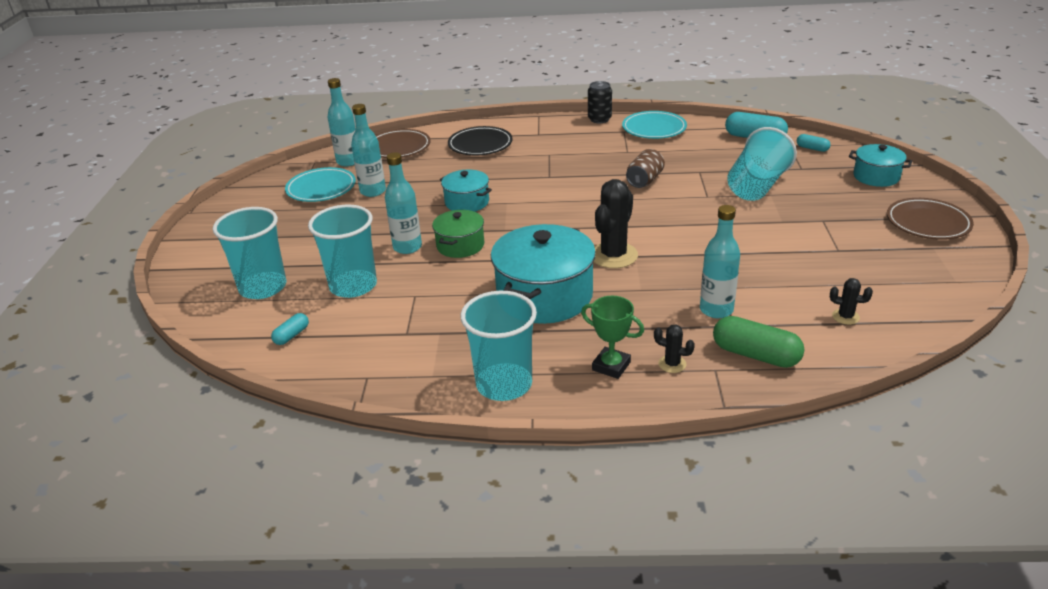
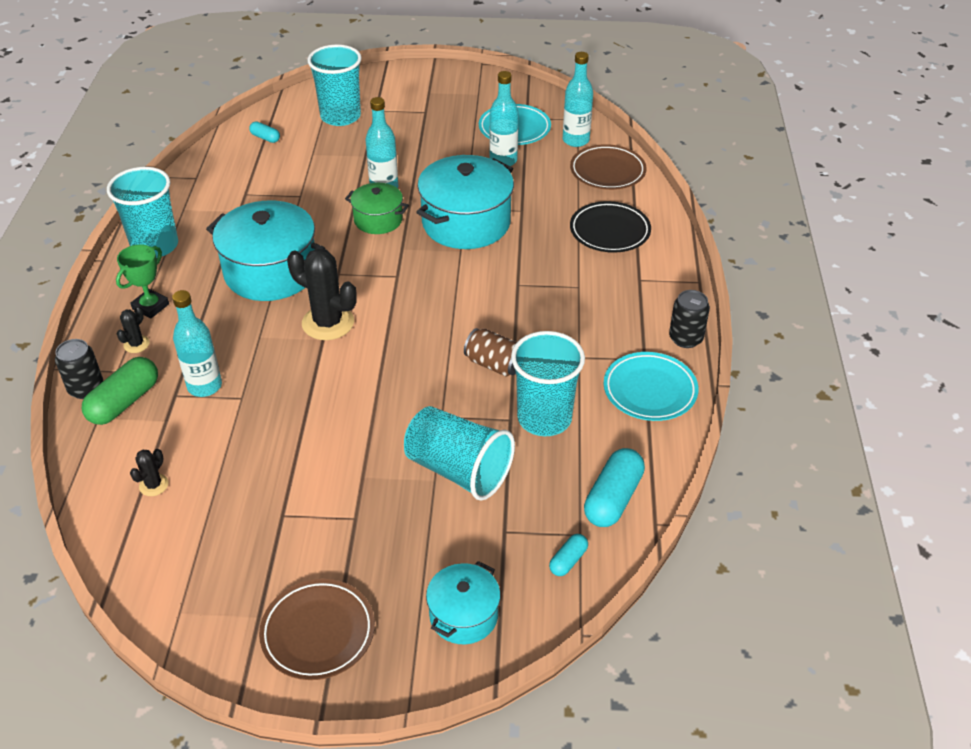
camera: 90 degrees right, 10 degrees up
turquoise cup [308,205,377,298] -> turquoise cup moved to [511,331,585,436]
turquoise pot [440,170,492,211] -> turquoise pot [416,155,514,249], size x1.81
none -> black can [55,339,103,399]

